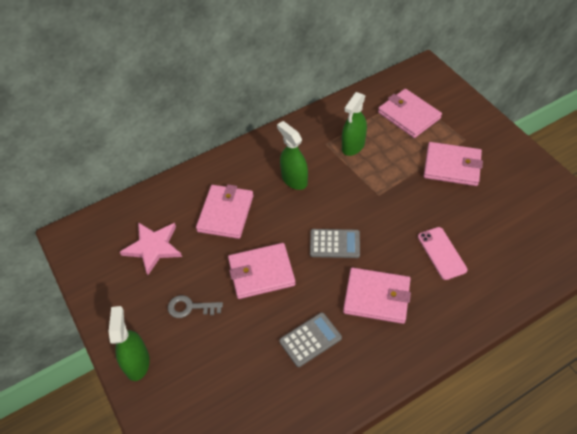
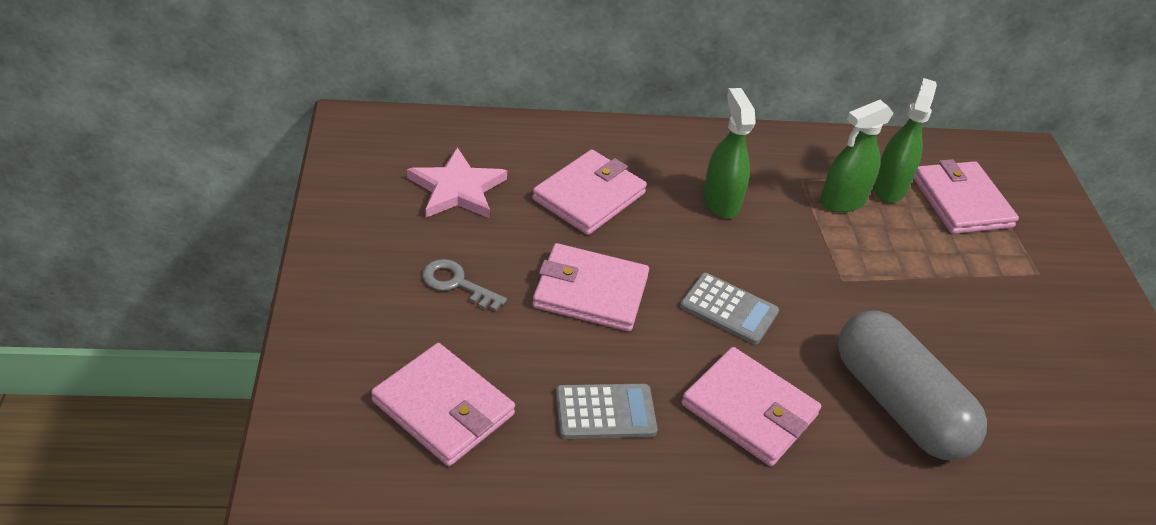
camera: 20 degrees right, 10 degrees down
green spray bottle [109,306,150,381] -> green spray bottle moved to [873,78,937,203]
pink phone [418,227,467,280] -> grey capsule [838,311,987,460]
pink wallet [424,142,483,186] -> pink wallet moved to [371,343,515,466]

